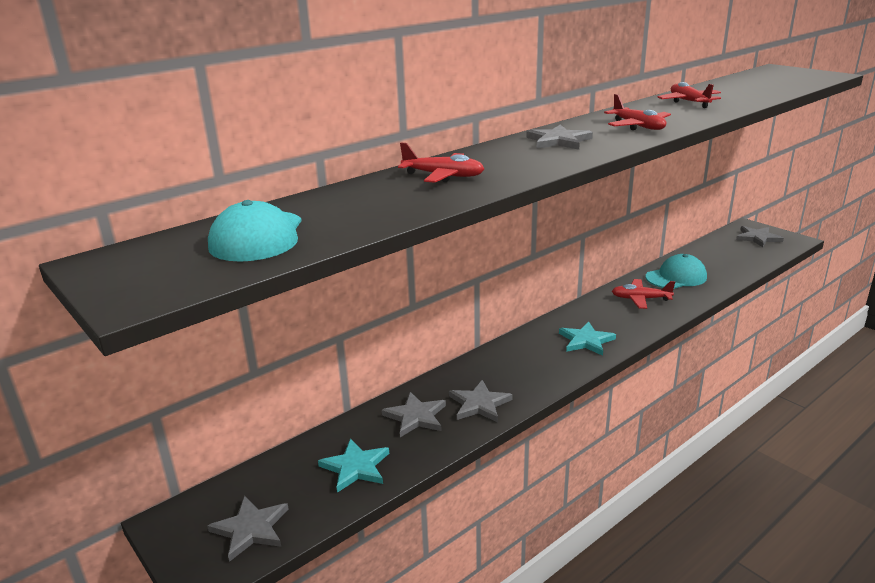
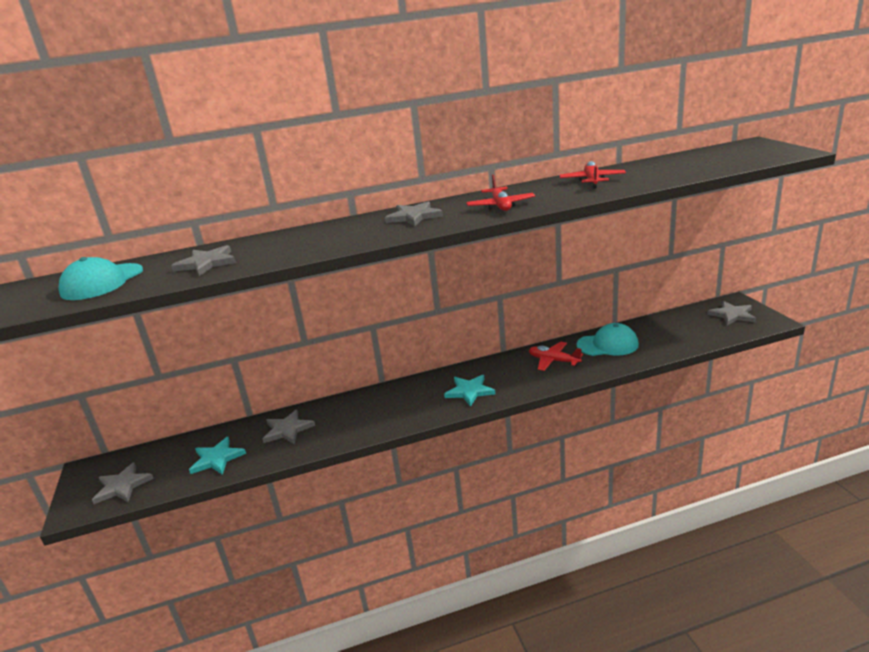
camera: 25 degrees right, 0 degrees up
red plane [398,143,484,183] -> none
grey star [449,380,513,422] -> grey star moved to [171,245,236,276]

